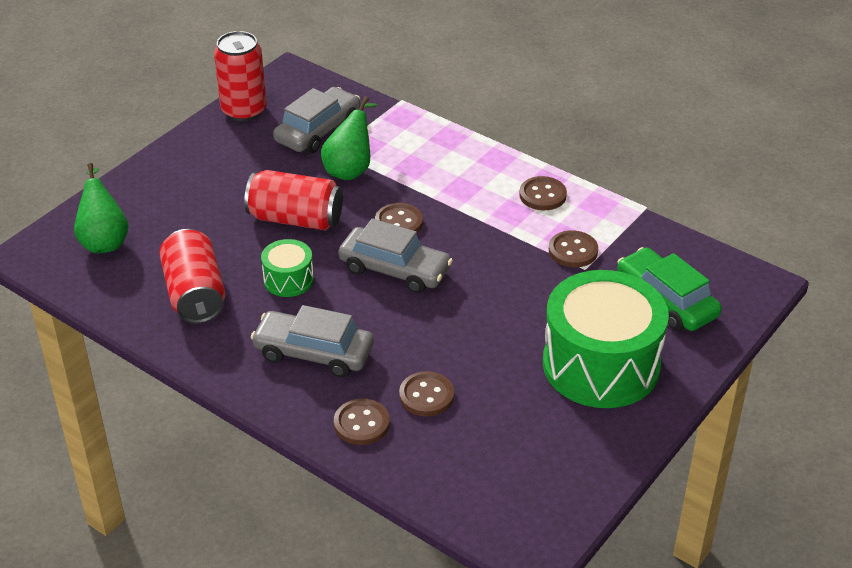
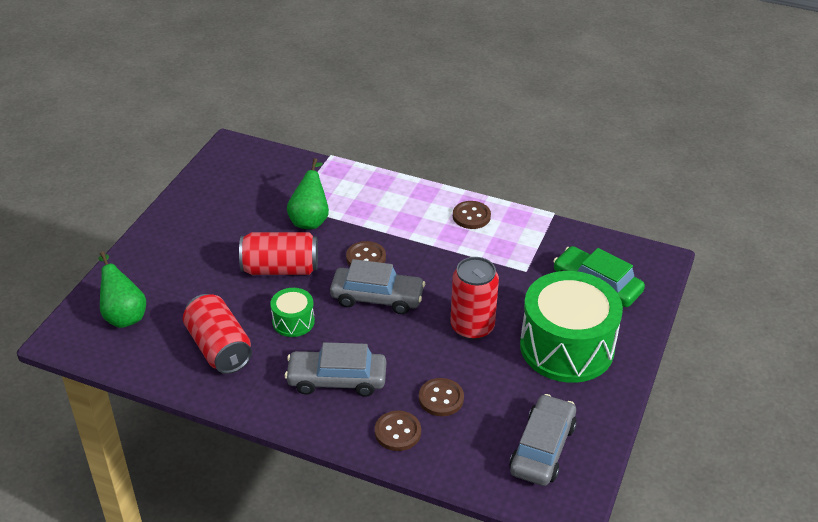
camera: 15 degrees left, 0 degrees up
red can [214,31,266,122] -> red can moved to [450,257,499,340]
grey car [273,87,360,153] -> grey car moved to [509,394,577,486]
brown button [549,230,598,267] -> none

